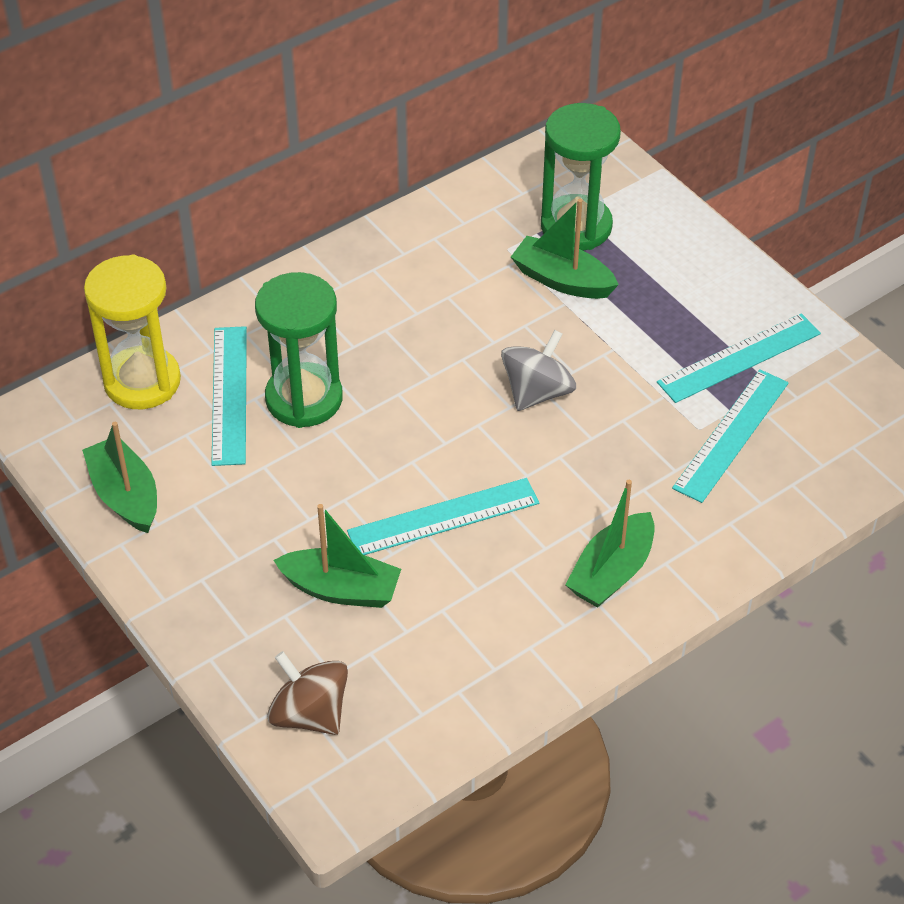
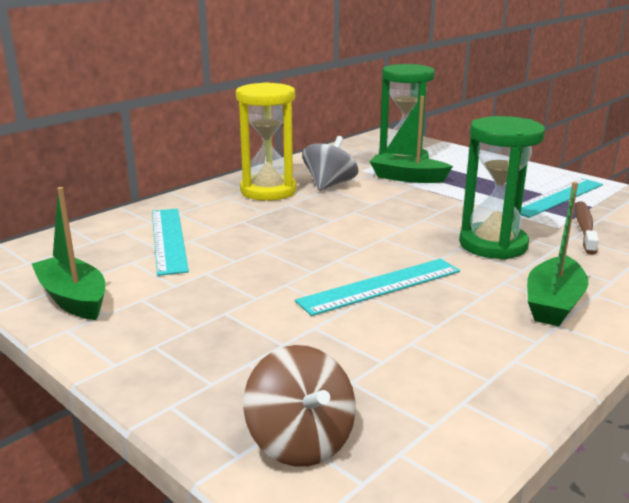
camera: 10 degrees left, 25 degrees down
yellow hourglass [84,255,181,409] -> yellow hourglass moved to [236,82,296,201]
green hourglass [255,272,343,428] -> green hourglass moved to [459,116,545,260]
brown spinning top [267,651,348,735] -> brown spinning top turned 150 degrees counterclockwise [243,345,356,467]
green boat [273,504,401,608] -> none
grey spinning top [501,330,576,411] -> grey spinning top moved to [302,136,359,191]
turquoise ruler [672,369,789,503] -> brown toothbrush [575,201,599,255]

